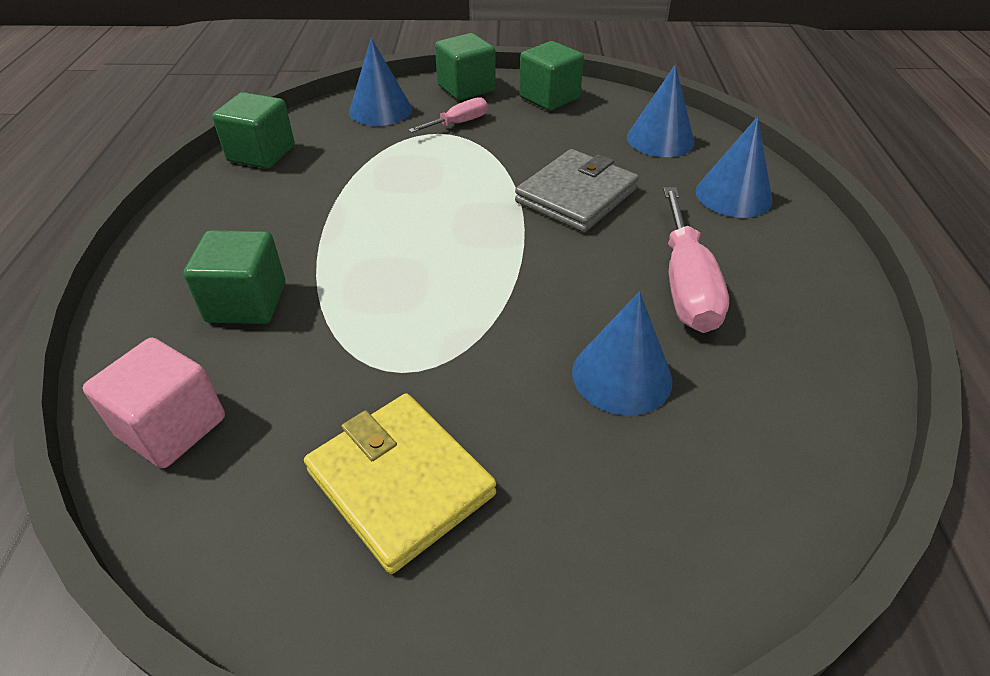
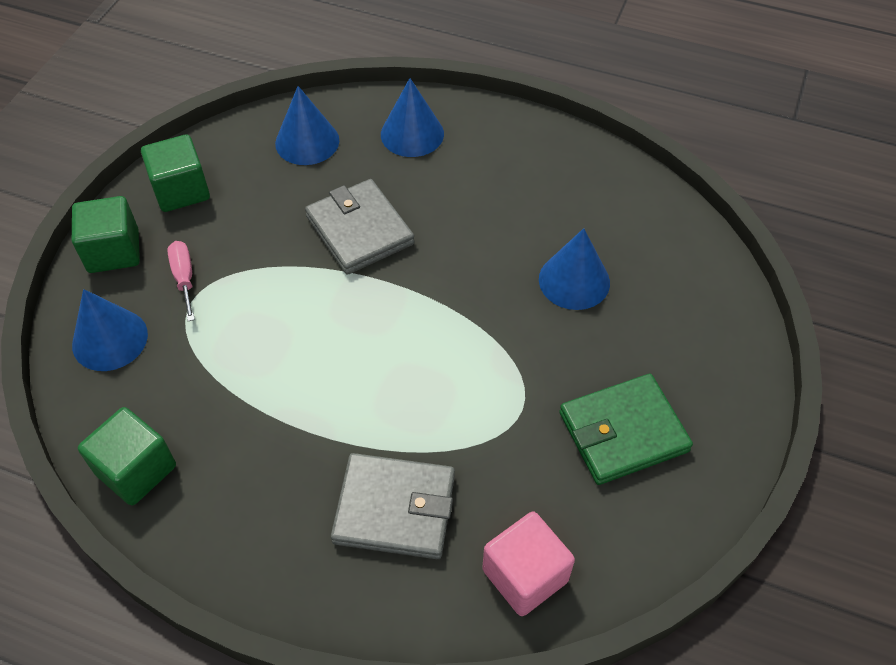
camera: 70 degrees left, 10 degrees up
green cube [183,230,285,324] -> grey wallet [331,453,455,559]
yellow wallet [304,393,496,574] -> green wallet [559,374,693,485]
pink screwdriver [663,187,729,333] -> none

